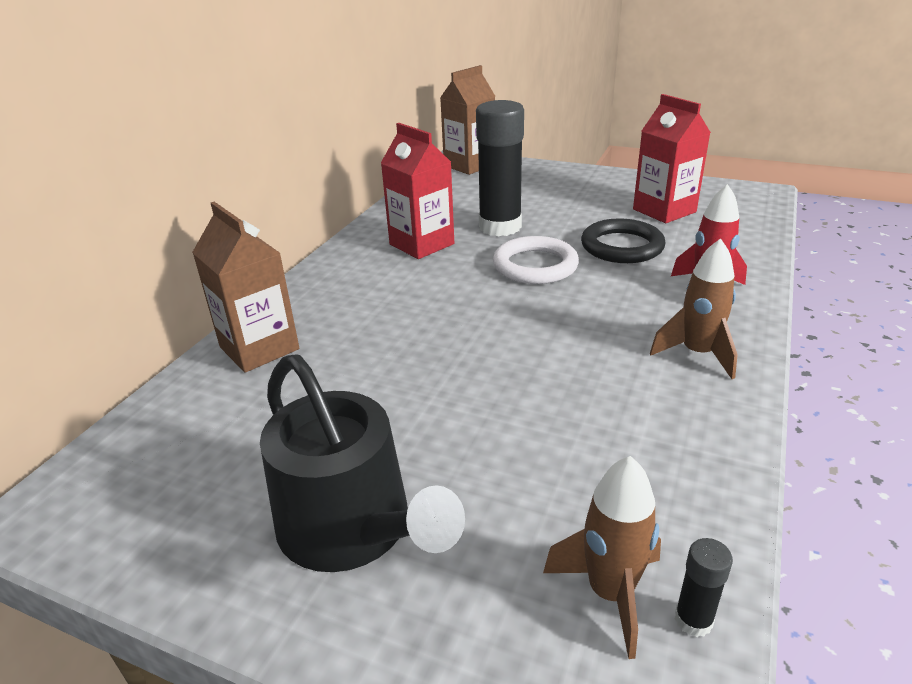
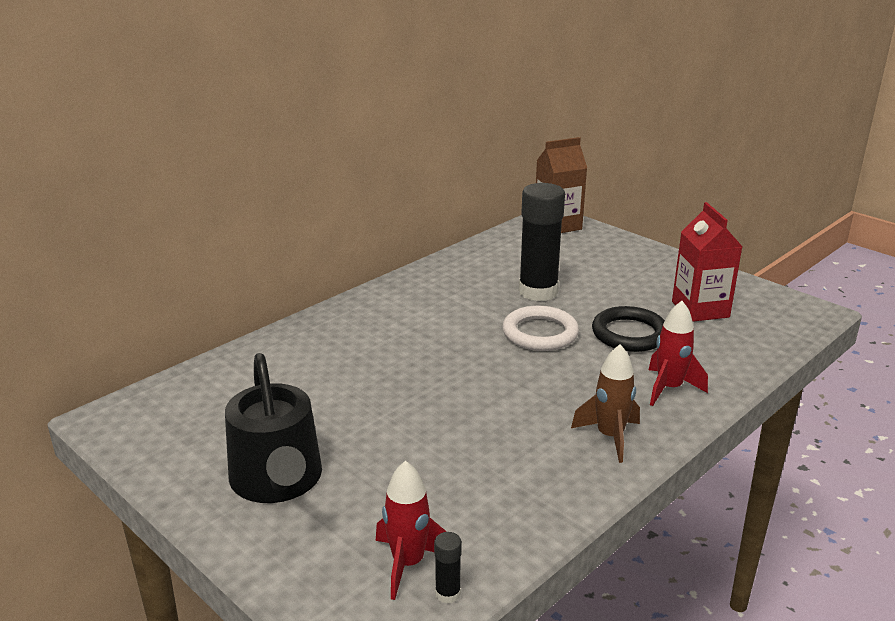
camera: 20 degrees right, 5 degrees down
brown carton [192,202,299,373] -> none
red carton [381,123,454,259] -> none
brown rocket [543,456,661,659] -> red rocket [376,461,447,600]

